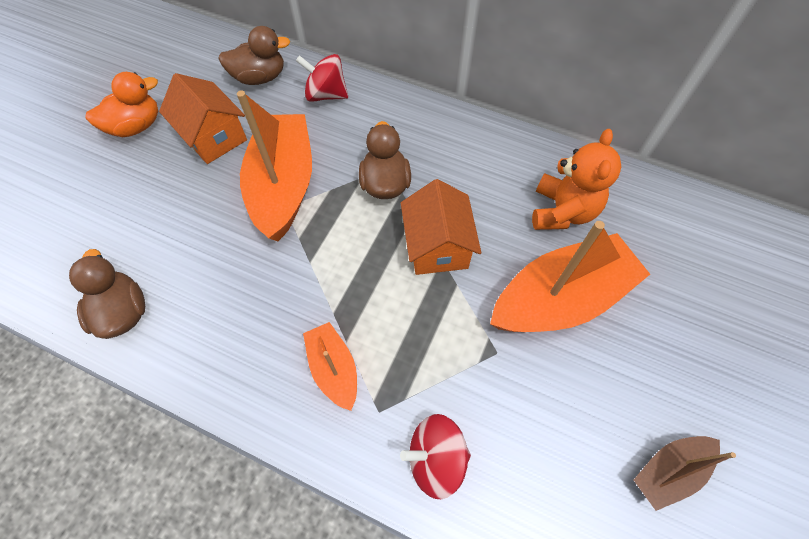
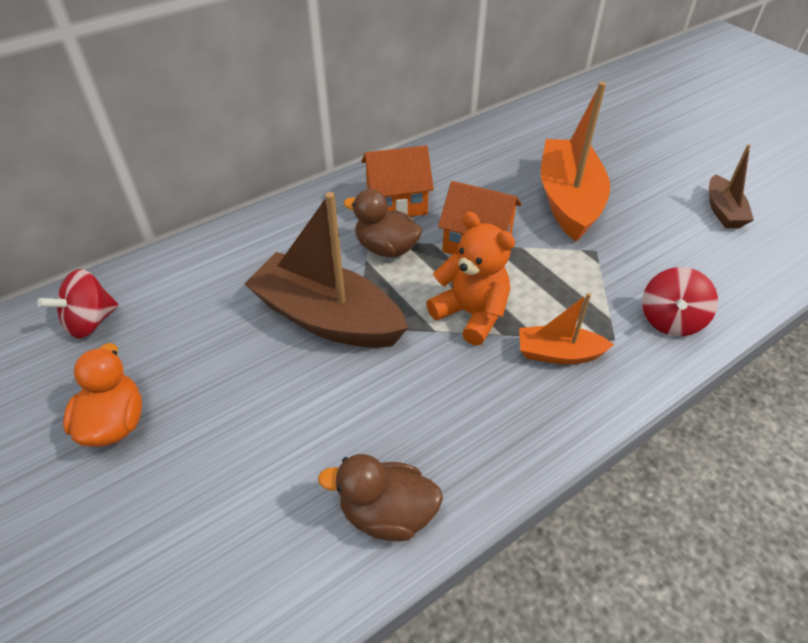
camera: 60 degrees left, 15 degrees down
orange house [159,73,247,164] -> orange house moved to [361,145,434,217]
brown duck [218,26,290,85] -> none
orange boat [237,90,312,241] -> brown boat [244,192,408,348]
red spinning top [296,54,348,102] -> red spinning top moved to [37,269,118,339]
orange teddy bear [532,129,621,230] -> orange teddy bear moved to [426,212,515,346]

